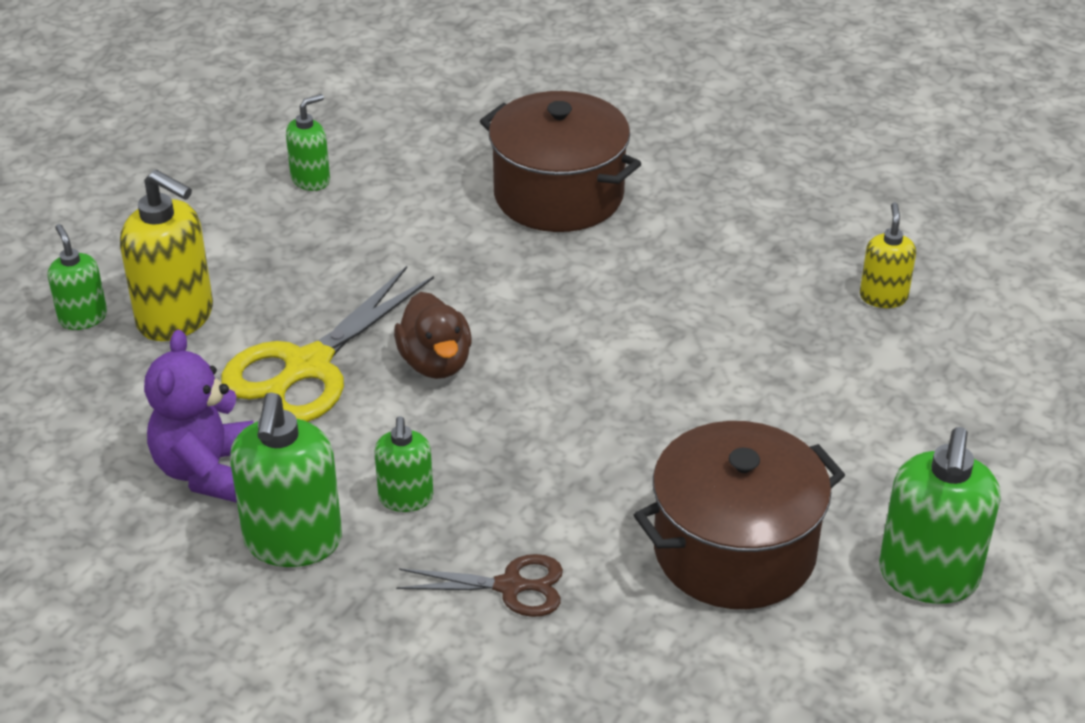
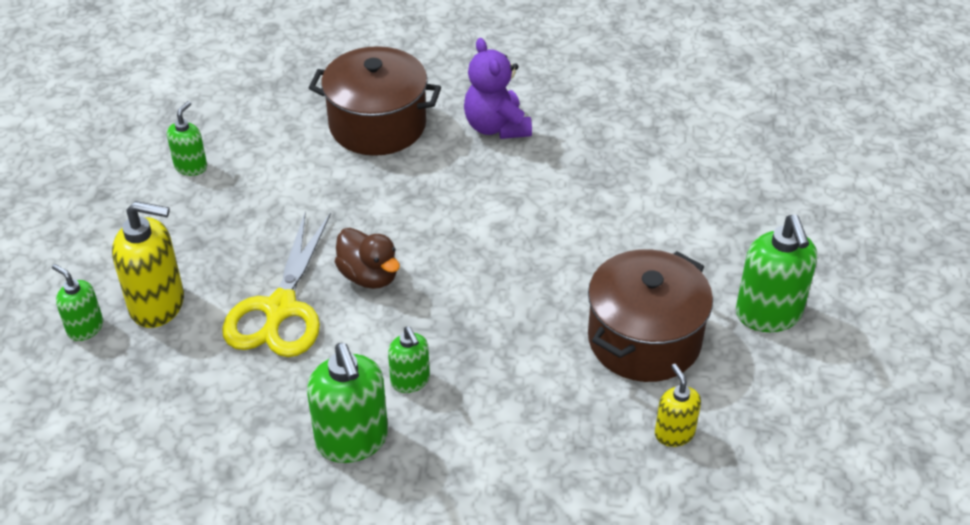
camera: 25 degrees left, 5 degrees up
purple teddy bear [144,330,253,503] -> purple teddy bear moved to [464,38,532,139]
brown scissors [396,554,563,617] -> none
yellow soap dispenser [860,202,916,308] -> yellow soap dispenser moved to [655,364,701,447]

